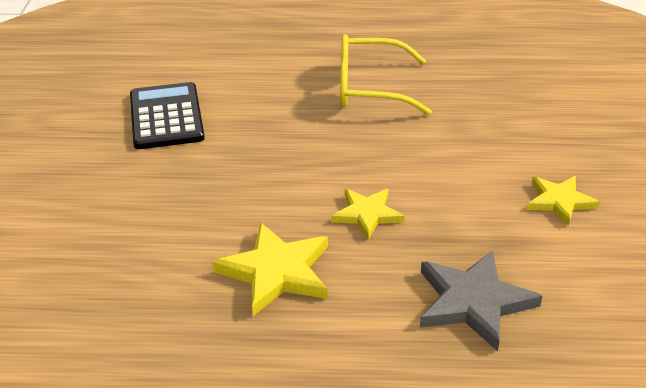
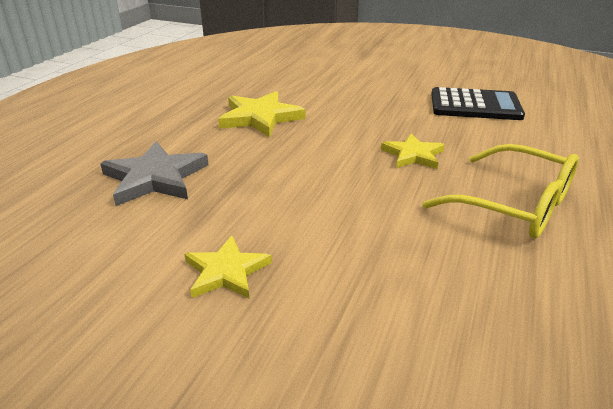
camera: 110 degrees right, 5 degrees down
yellow star [331,189,404,240] -> yellow star moved to [381,133,445,169]
yellow glasses [340,34,432,115] -> yellow glasses turned 105 degrees clockwise [422,144,579,239]

